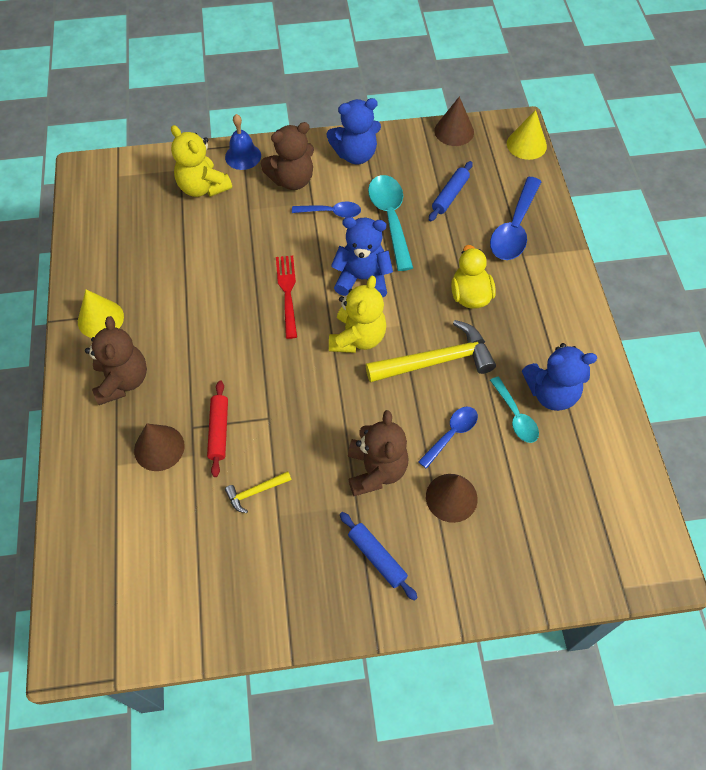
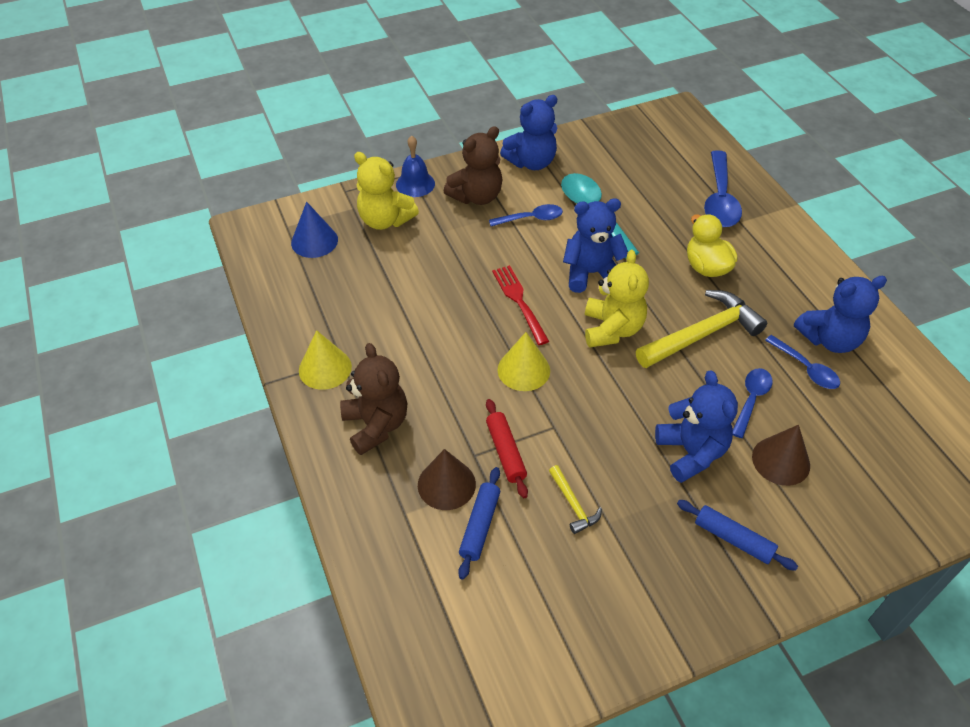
camera: 15 degrees left, 10 degrees down
yellow hammer [225,471,291,513] -> yellow hammer turned 75 degrees counterclockwise [549,465,602,534]
brown teddy bear [348,410,409,496] -> blue teddy bear [655,370,738,483]
blue rolling pin [429,161,473,221] -> blue rolling pin moved to [458,467,500,579]
brown cone [434,96,474,146] -> none
turquoise spoon [490,376,539,443] -> blue spoon [765,335,840,389]
yellow cone [507,110,547,160] -> yellow cone moved to [498,332,550,391]
none -> blue cone [291,202,338,258]

